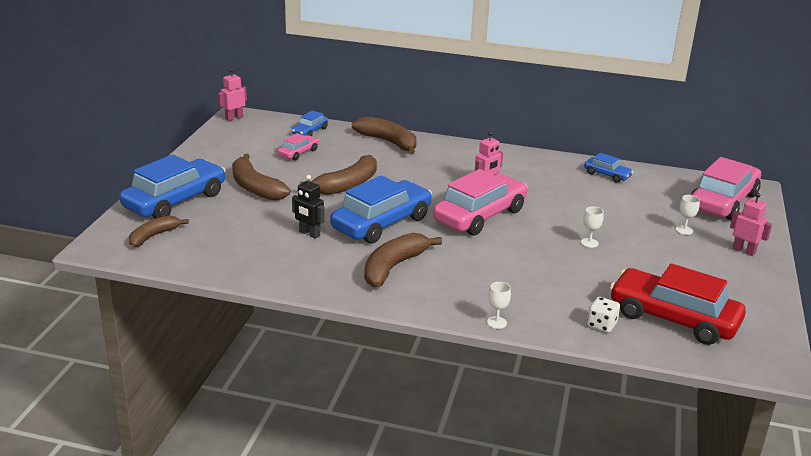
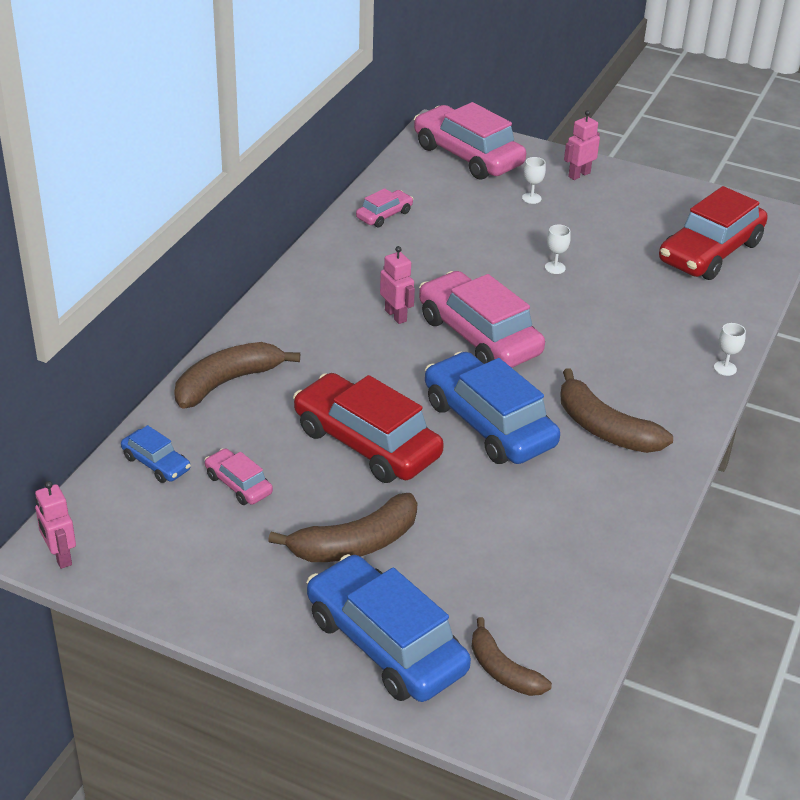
camera: 80 degrees left, 10 degrees up
black robot [292,175,325,239] -> none
brown banana [300,155,377,195] -> red car [293,373,444,483]
blue car [584,153,633,183] -> pink car [356,188,413,227]
white dice [587,297,620,333] -> none

